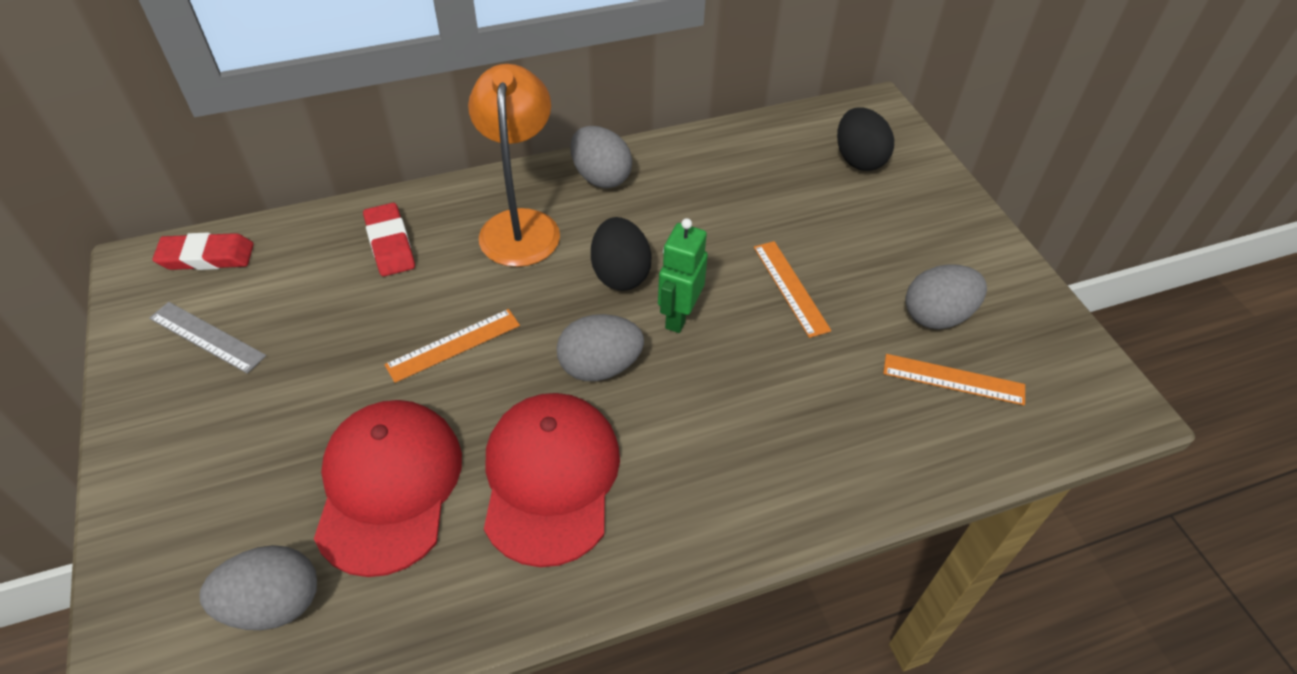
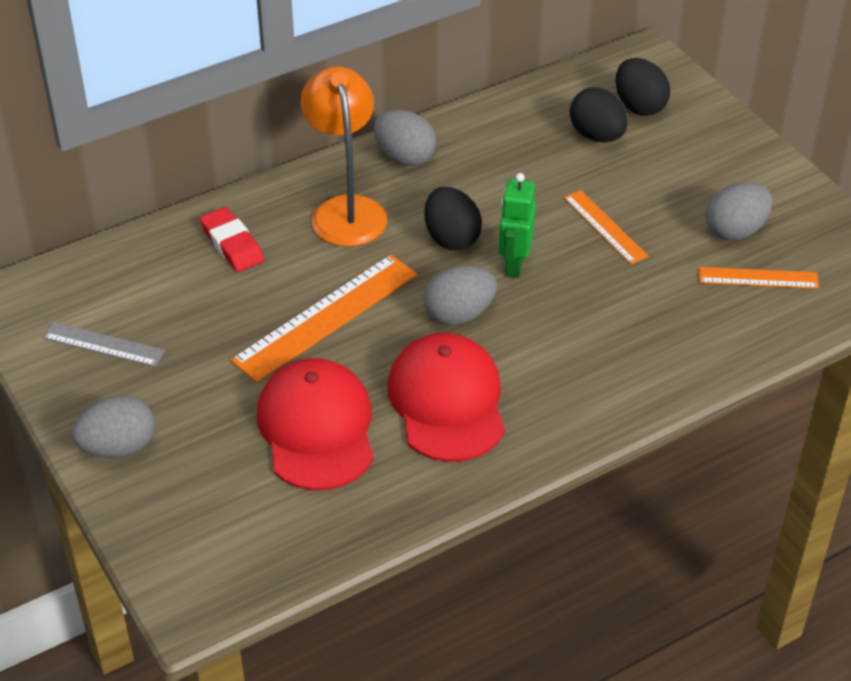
camera: 10 degrees left, 5 degrees down
red eraser [152,232,254,270] -> none
grey egg [200,545,317,630] -> grey egg moved to [72,396,155,458]
orange ruler [384,309,520,383] -> orange ruler [230,254,417,383], size x1.77
none -> black egg [570,87,628,142]

